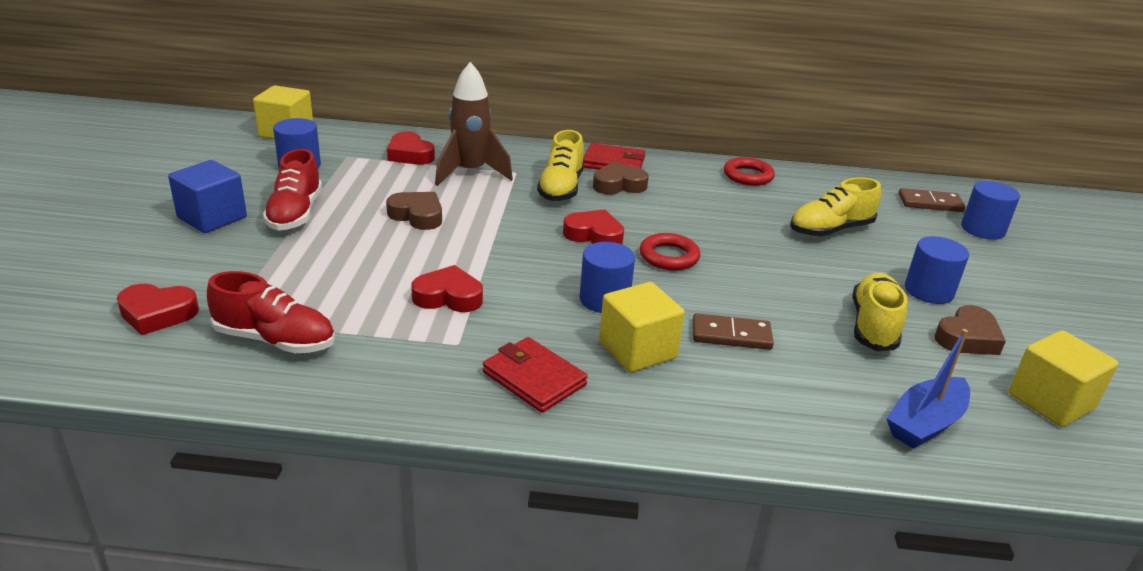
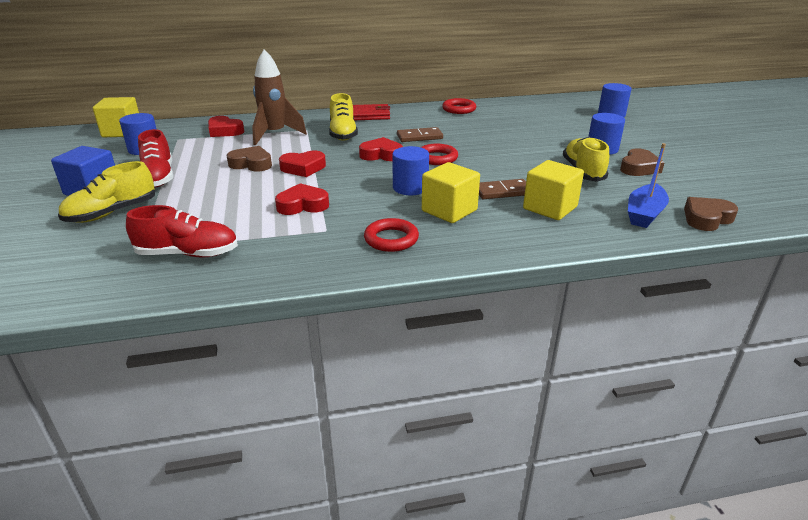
camera: 15 degrees left, 0 degrees up
red heart [117,284,199,335] -> red heart moved to [279,151,326,177]
red wallet [483,337,588,413] -> red ring [364,218,419,252]
brown heart [593,161,649,195] -> brown heart moved to [684,197,738,231]
yellow shoe [790,177,881,237] -> yellow shoe moved to [58,161,155,223]
brown domino [898,188,966,212] -> brown domino moved to [397,127,443,142]
yellow cube [1008,330,1118,427] -> yellow cube moved to [523,160,584,220]

